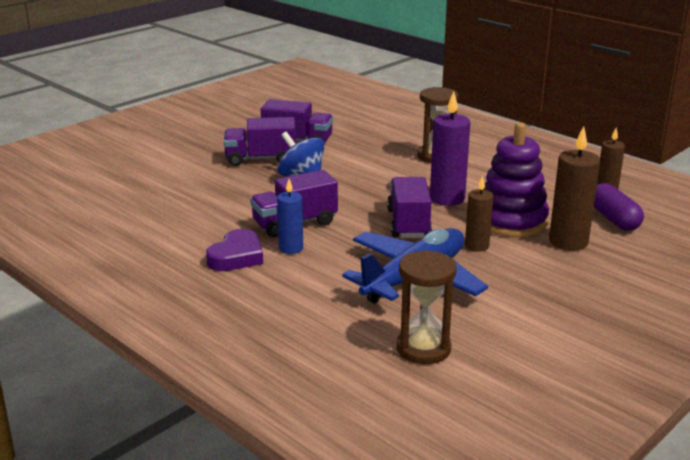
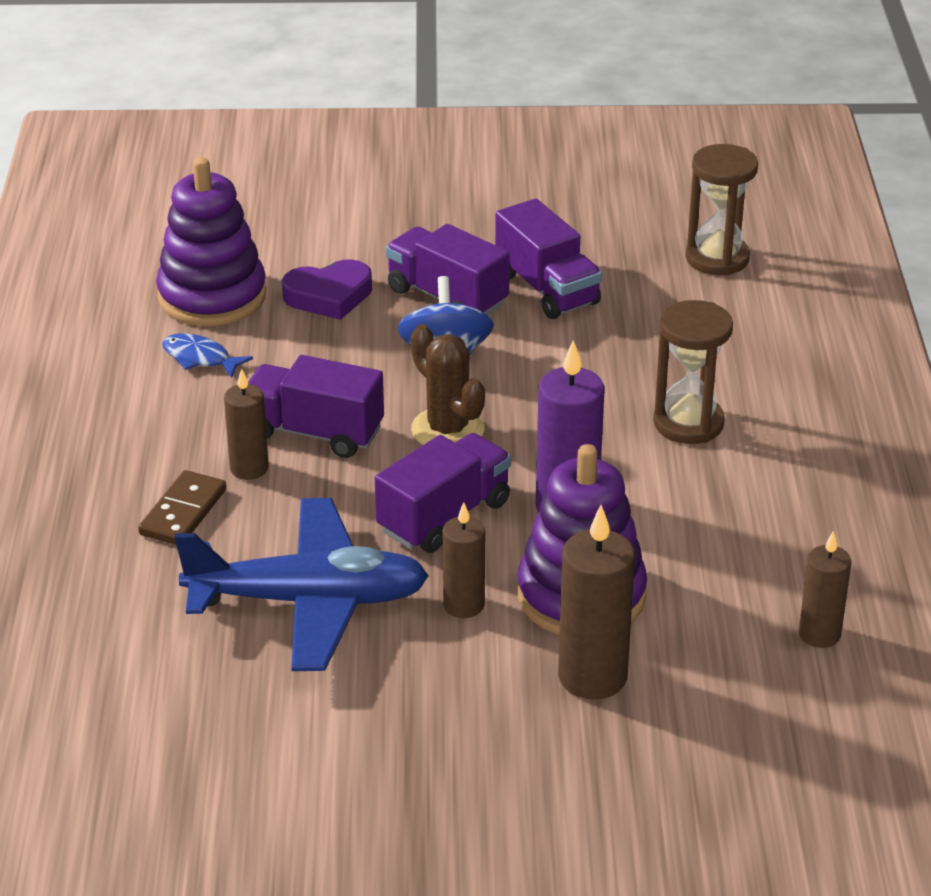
camera: 45 degrees right, 10 degrees up
purple heart [206,229,263,271] -> purple heart moved to [282,259,372,320]
blue candle [277,179,303,254] -> brown candle [224,369,269,480]
brown hourglass [396,250,457,364] -> brown hourglass moved to [686,144,758,276]
purple capsule [594,183,644,231] -> none
none -> brown domino [138,470,226,545]
none -> purple stacking toy [156,157,267,326]
none -> blue fish [162,333,253,378]
none -> brown cactus [411,324,485,445]

